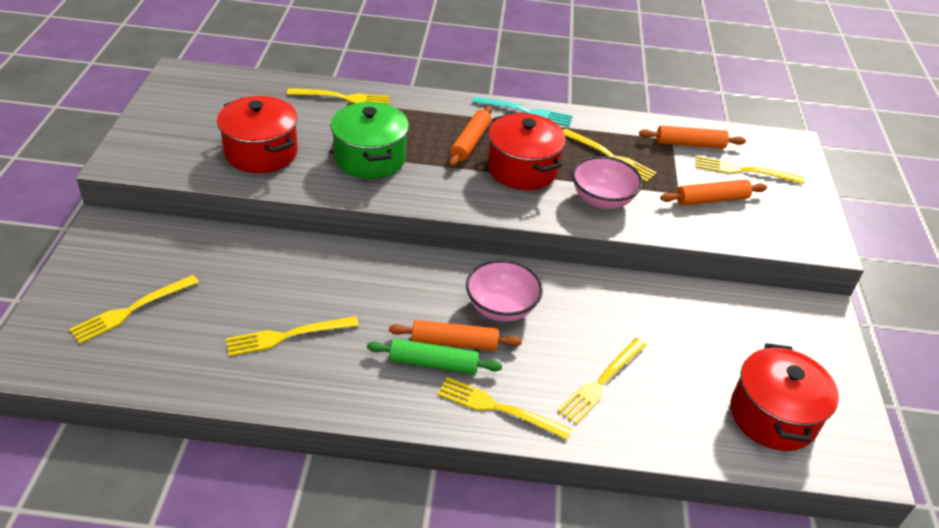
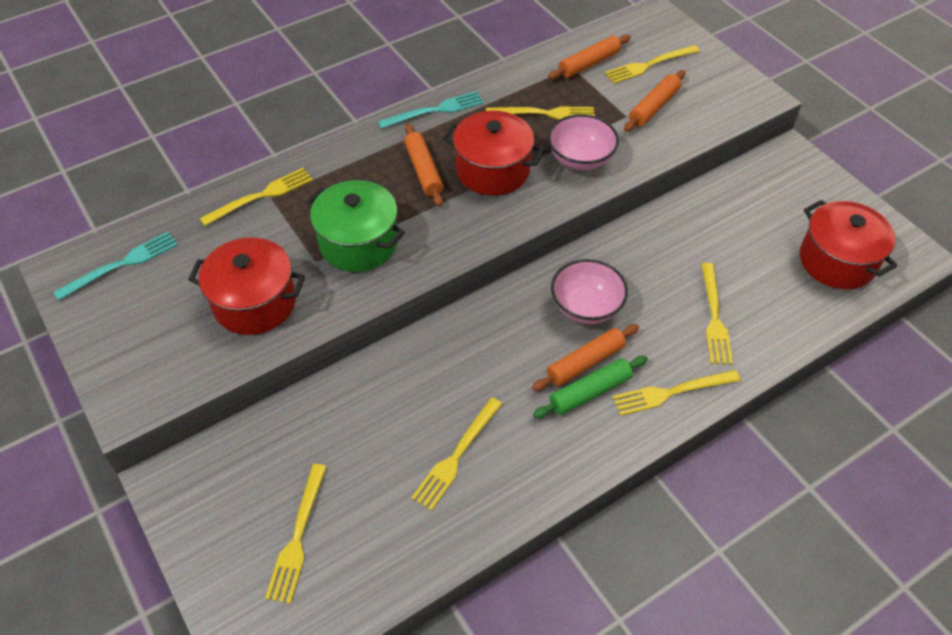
camera: 35 degrees left, 10 degrees up
none -> turquoise fork [53,231,178,300]

